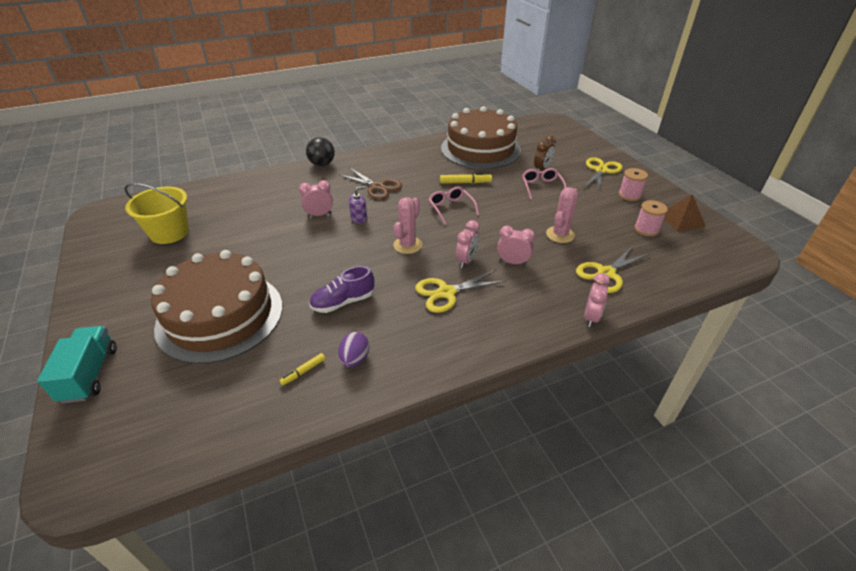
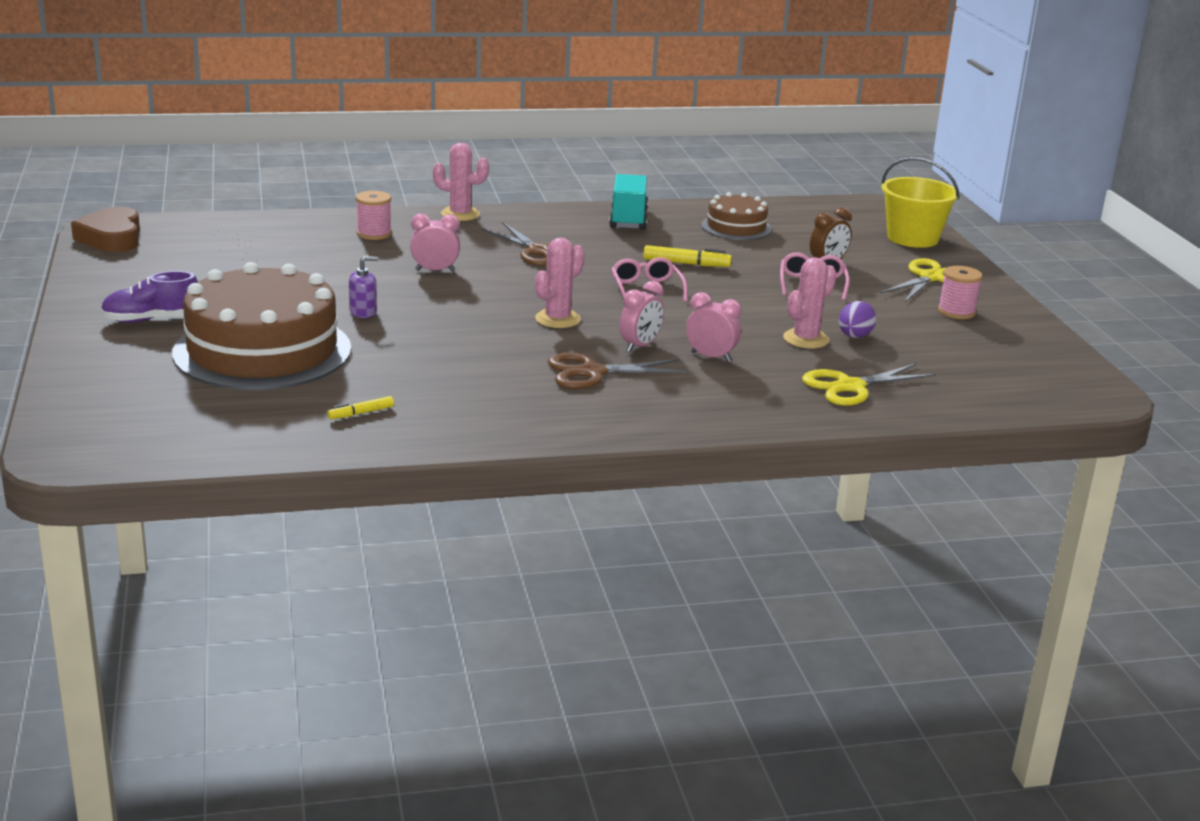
camera: 10 degrees right, 15 degrees down
turquoise truck [37,326,117,403] -> turquoise truck moved to [609,174,648,230]
yellow bucket [124,183,189,244] -> yellow bucket moved to [881,157,959,248]
black ball [306,137,335,166] -> pink cactus [433,143,489,221]
purple shoe [309,266,374,313] -> purple shoe moved to [101,271,198,323]
purple egg [338,332,370,367] -> purple egg moved to [839,301,876,338]
purple soap dispenser [349,186,367,223] -> purple soap dispenser moved to [349,256,378,318]
yellow scissors [415,270,506,313] -> brown scissors [548,353,687,389]
brown cake [441,106,521,169] -> brown cake [701,192,772,240], size x0.50
pink clock [584,273,610,327] -> none
pink spool [634,200,668,237] -> pink spool moved to [356,191,392,240]
brown pyramid [664,194,706,231] -> none
none -> brown heart [71,207,140,252]

